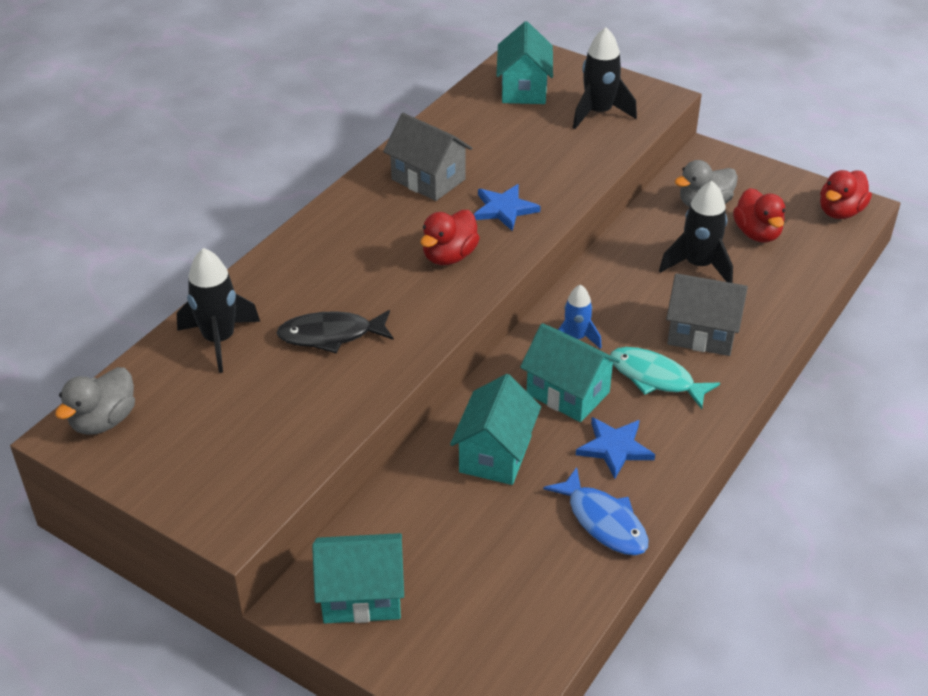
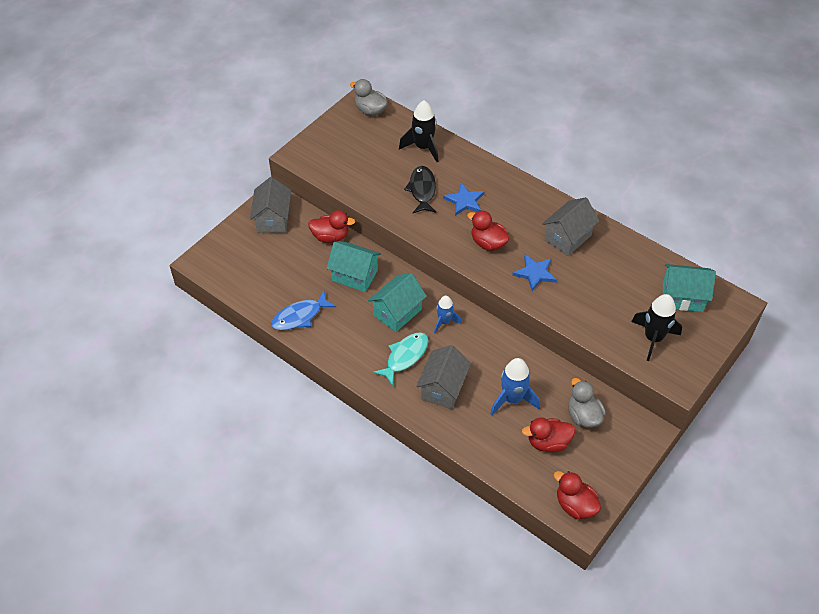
camera: 95 degrees right, 10 degrees up
turquoise house [312,533,404,623] -> grey house [250,177,291,233]
blue star [576,417,655,479] -> blue star moved to [443,183,485,216]
black rocket [659,181,733,283] -> blue rocket [490,358,540,415]
none -> red duck [308,210,355,243]

